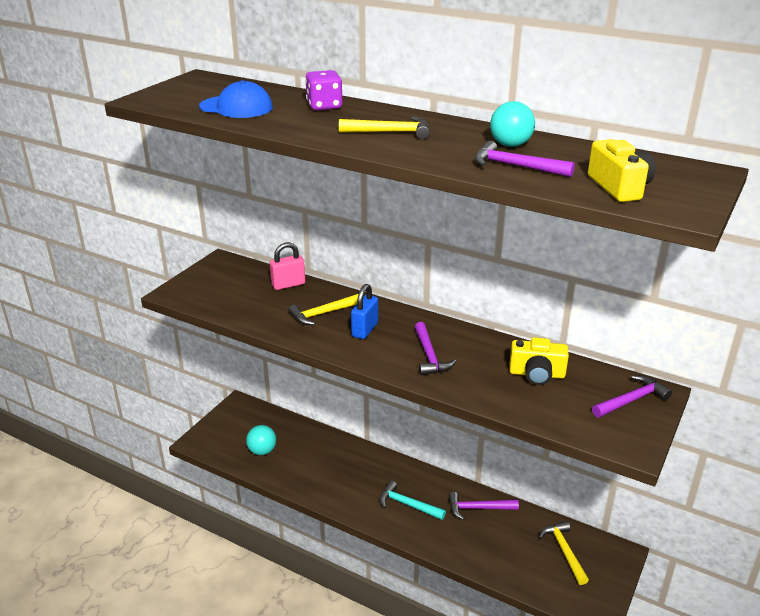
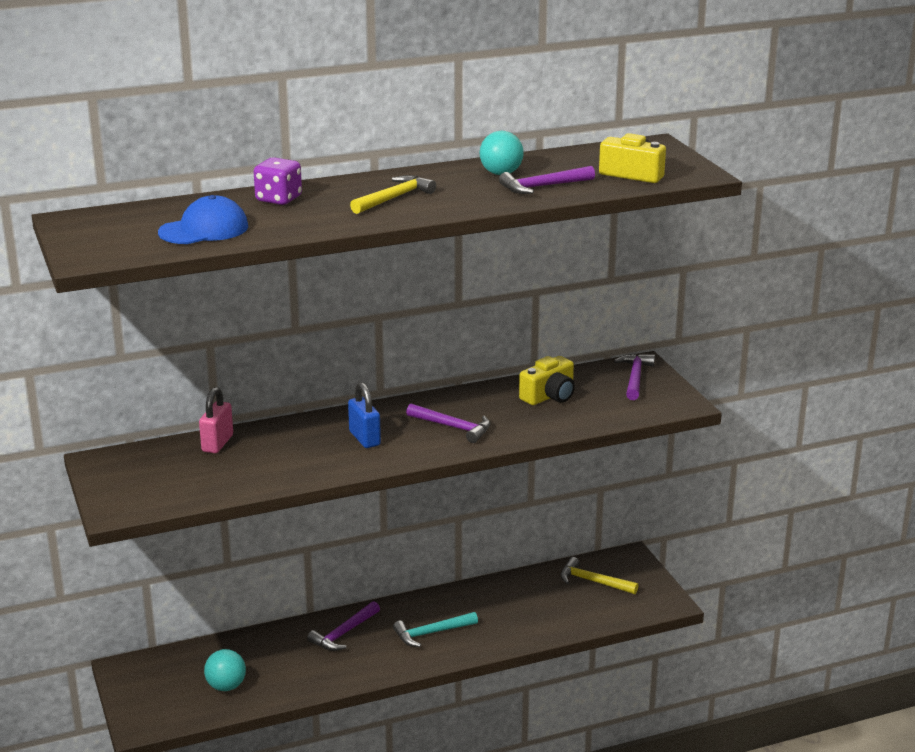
camera: 50 degrees left, 5 degrees down
yellow hammer [288,294,358,325] -> none
purple hammer [448,492,519,520] -> purple hammer moved to [307,601,380,651]

